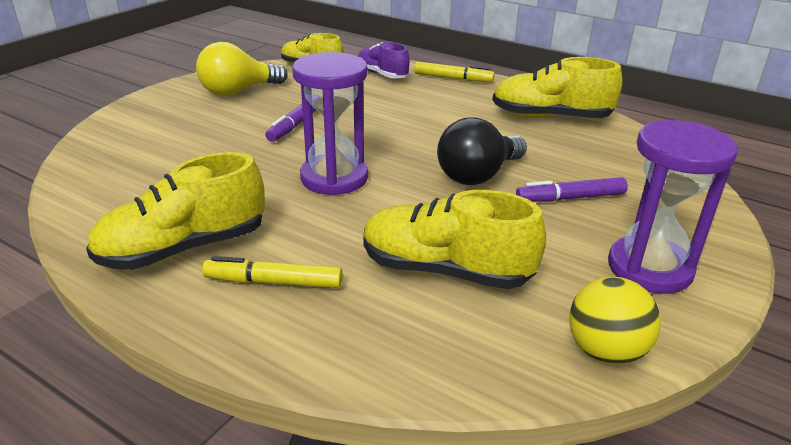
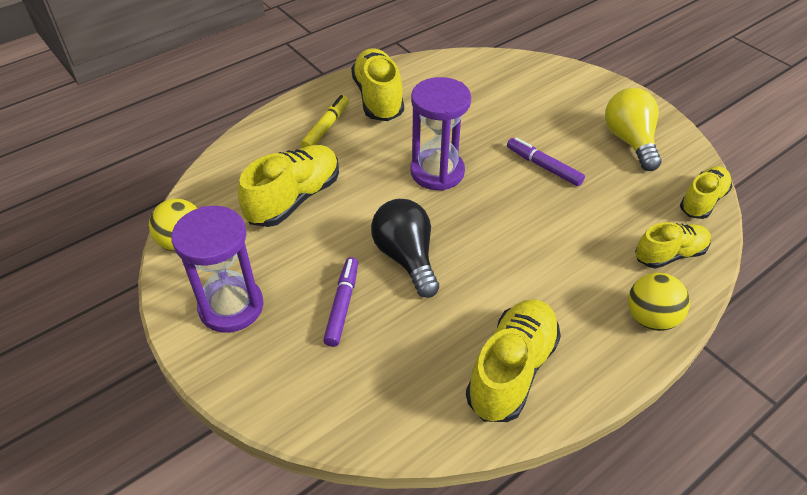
camera: 110 degrees right, 15 degrees up
purple shoe [358,42,410,78] -> yellow shoe [635,222,711,269]
yellow marker [414,62,495,82] -> yellow ball [628,273,690,331]

